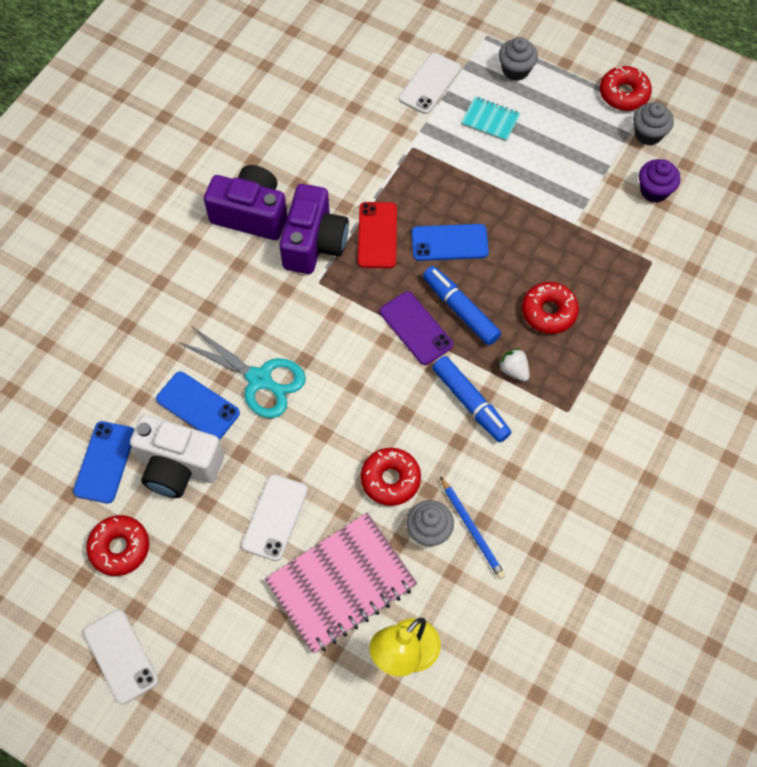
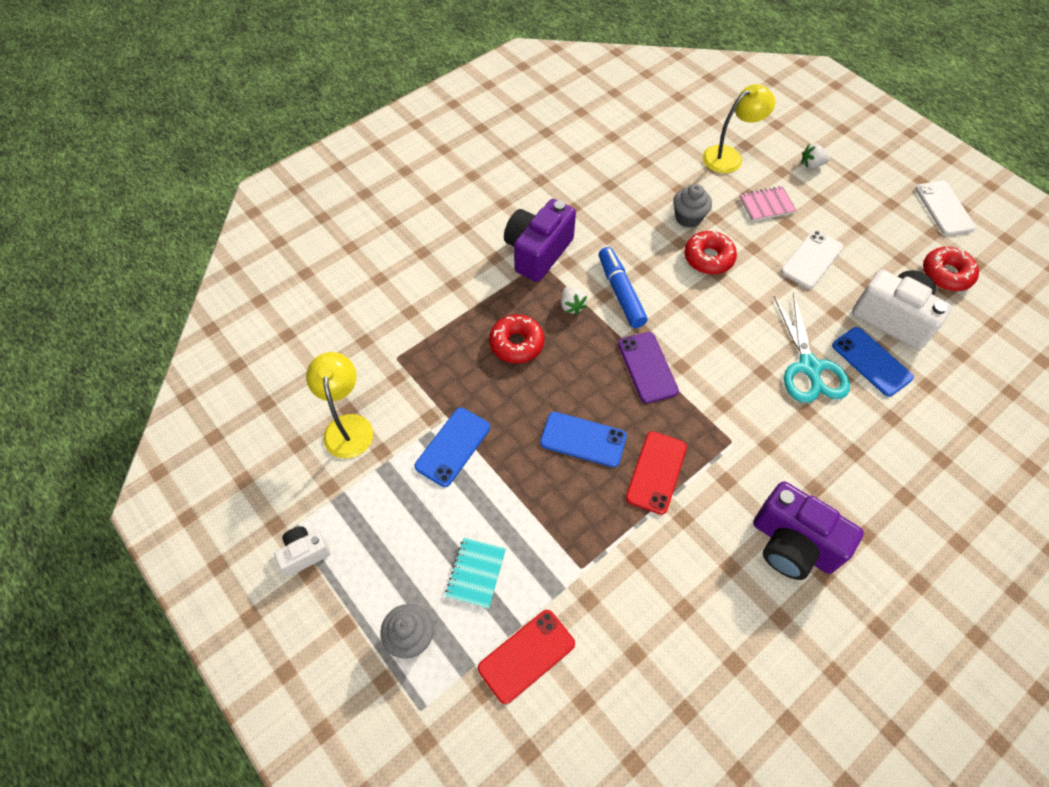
camera: 160 degrees left, 5 degrees down
blue phone [73,421,134,504] -> blue phone moved to [414,408,490,487]
turquoise scissors [179,326,306,418] -> turquoise scissors turned 150 degrees counterclockwise [774,293,850,403]
pink notebook [265,513,417,654] -> pink notebook [739,186,797,221], size x0.49
purple camera [280,184,349,274] -> purple camera moved to [504,199,576,282]
white phone [399,53,461,114] -> red phone [478,610,575,704]
blue marker [423,266,501,345] -> none
blue pencil [440,476,506,579] -> none
turquoise notebook [461,97,520,141] -> turquoise notebook turned 60 degrees clockwise [445,538,506,609]
red donut [600,66,652,111] -> white camera [274,526,330,576]
grey cupcake [633,102,674,145] -> none
purple cupcake [639,159,680,203] -> yellow lamp [306,352,373,458]
none -> white strawberry [802,144,830,169]

